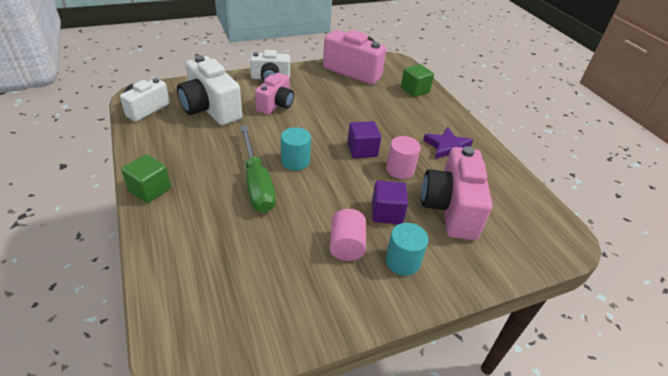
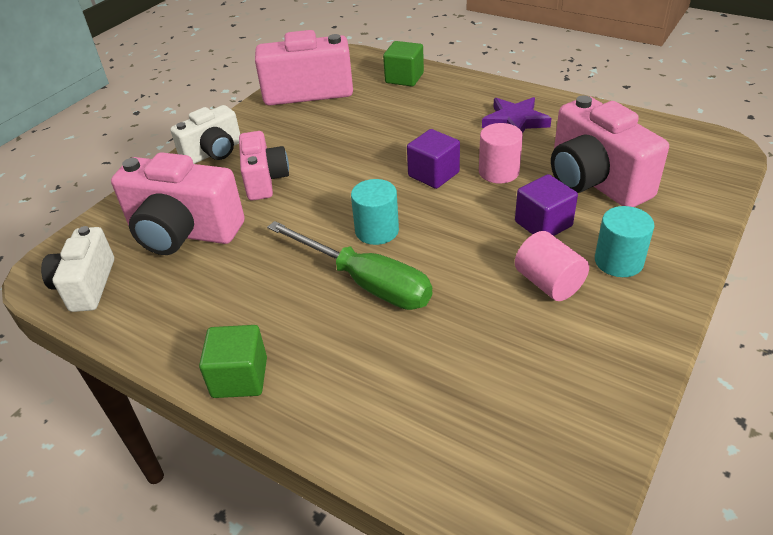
camera: 30 degrees left, 0 degrees up
white camera [177,55,242,125] -> pink camera [111,152,245,255]

